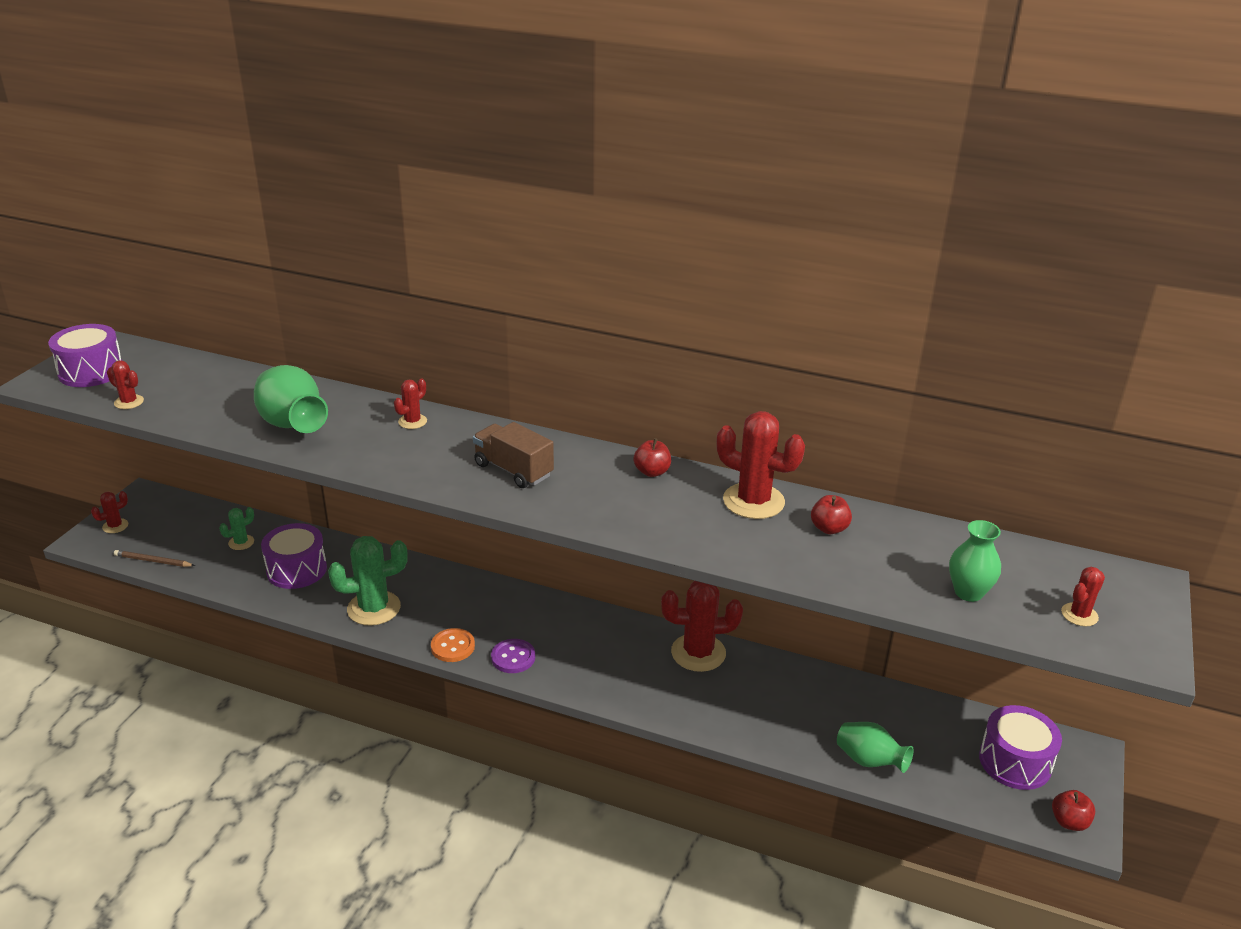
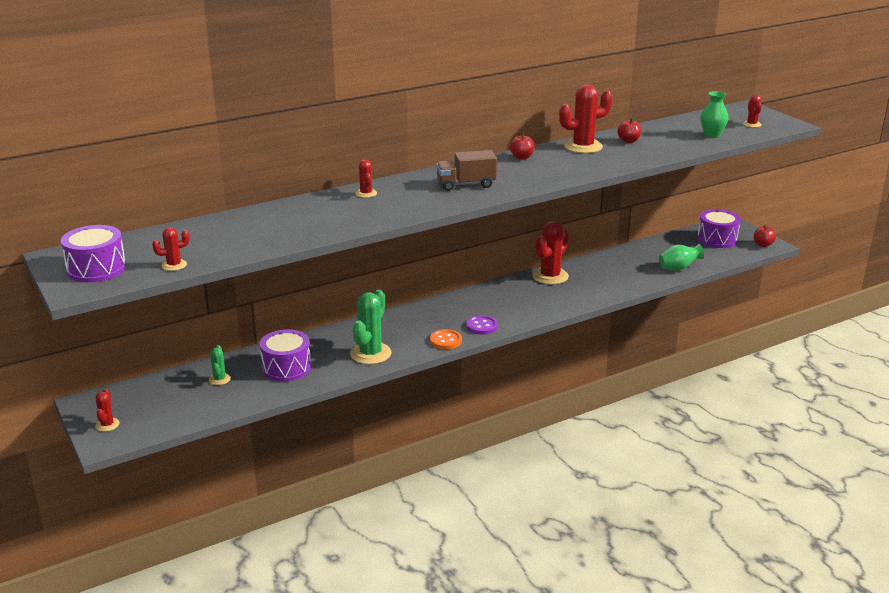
camera: 50 degrees left, 5 degrees down
brown pencil [114,550,195,567] -> none
green vase [254,365,328,433] -> none

